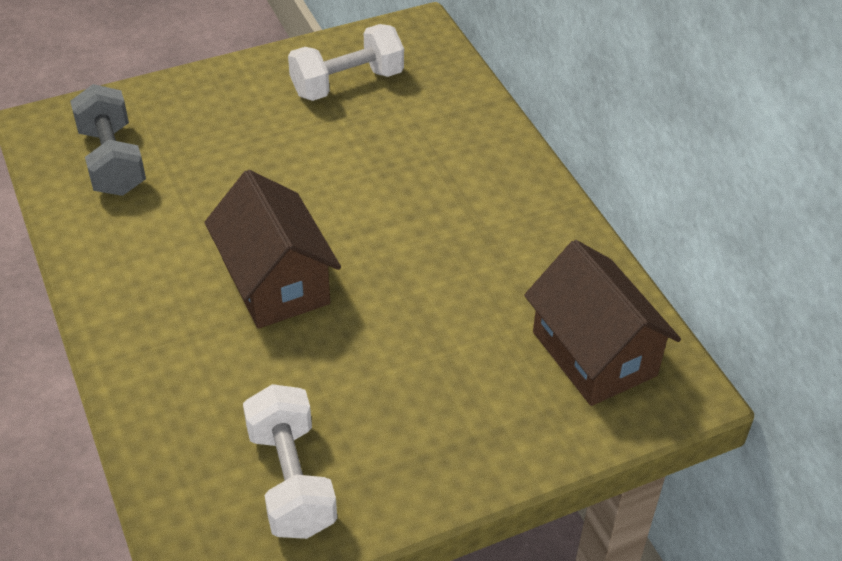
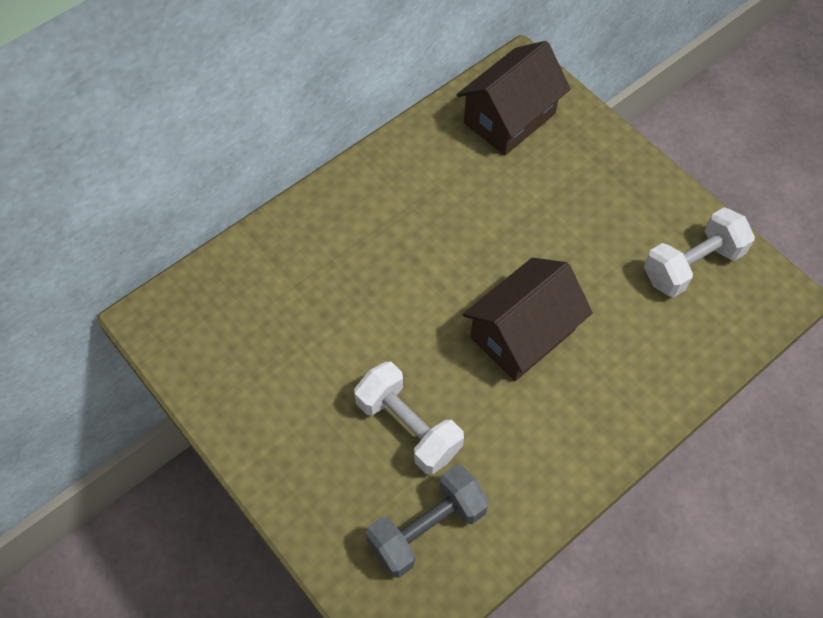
camera: 105 degrees left, 15 degrees up
white dumbbell [288,24,404,101] -> white dumbbell moved to [354,362,464,475]

